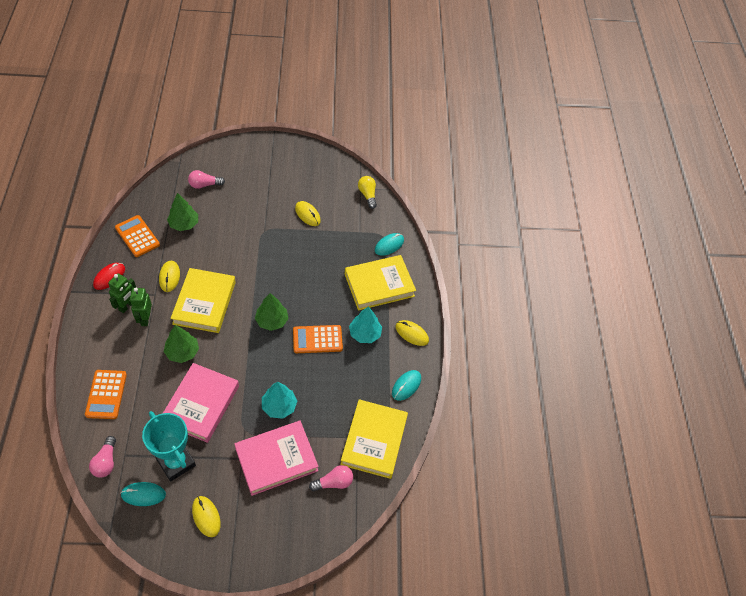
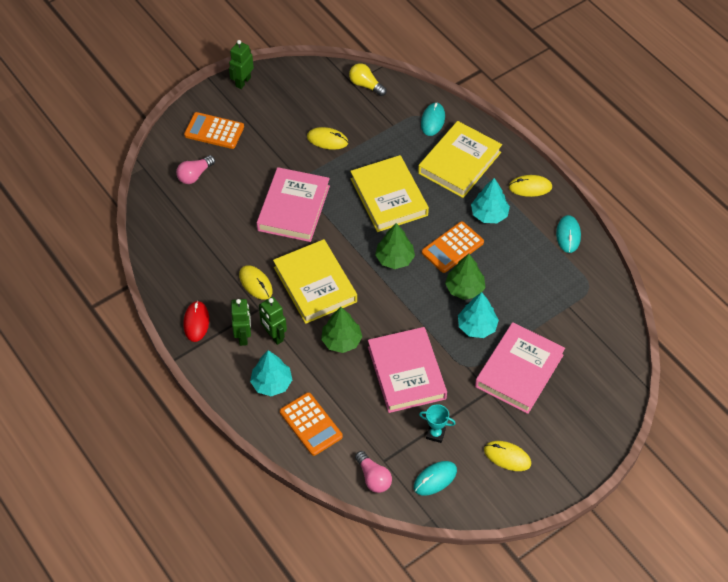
camera: 30 degrees left, 0 degrees up
orange calculator [115,215,160,257] -> orange calculator moved to [184,112,244,149]
turquoise trophy [142,411,196,481] -> turquoise trophy [419,404,456,443], size x0.49
green tree [167,193,198,231] -> green tree moved to [445,254,486,300]
pink light bulb [309,465,353,492] -> none
yellow book [340,399,408,479] -> yellow book moved to [350,155,429,232]
none -> green robot [229,40,254,89]
none -> turquoise tree [250,350,292,396]
none -> pink book [257,167,330,242]

